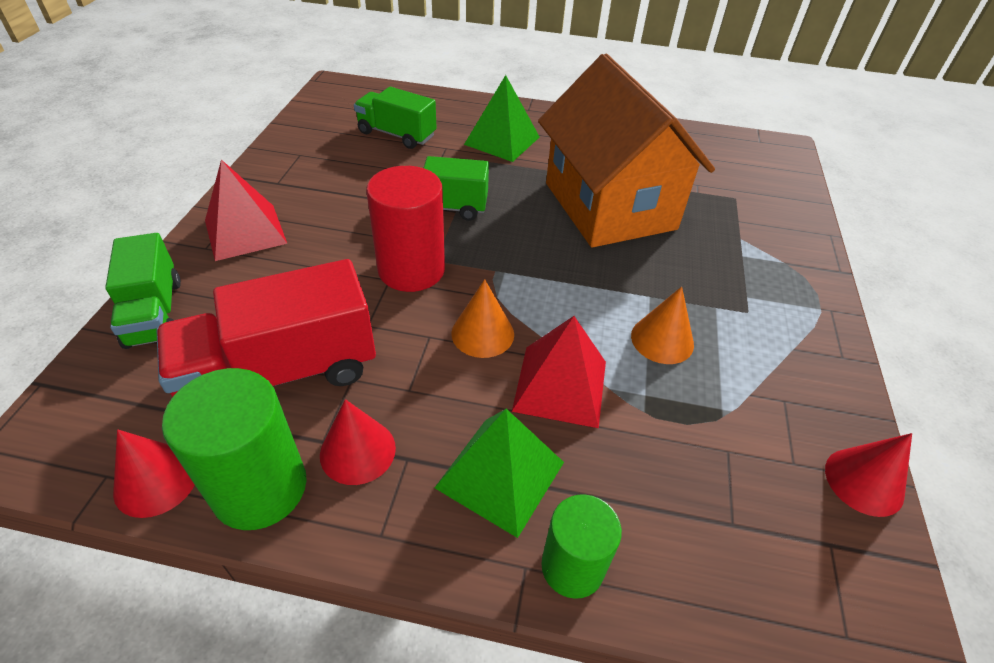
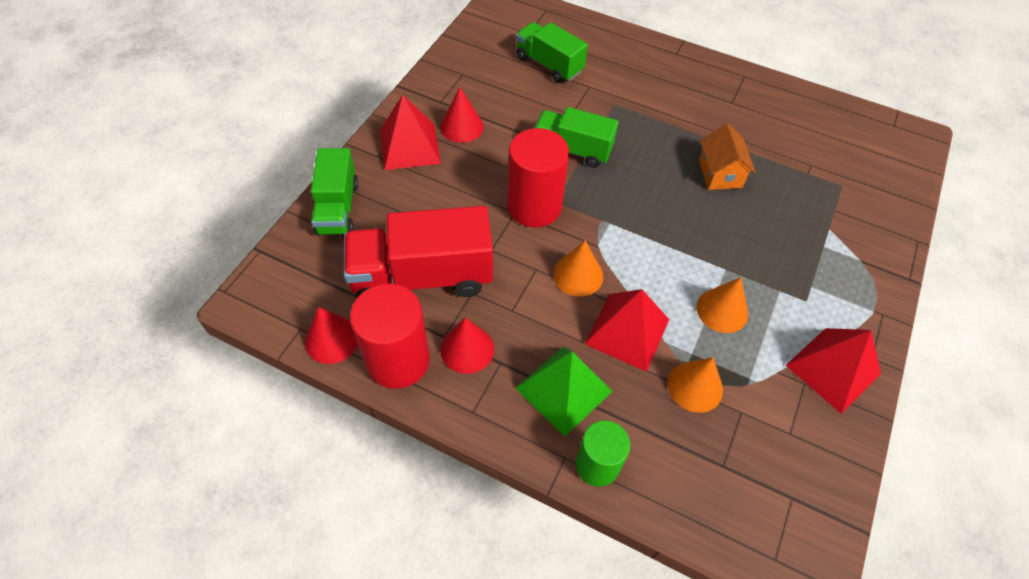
camera: 15 degrees right, 10 degrees up
green cylinder [162,368,307,530] -> red cylinder [350,284,430,389]
green pyramid [464,75,539,162] -> none
orange house [538,54,715,247] -> orange house [699,124,756,190], size x0.41
red cone [825,433,912,517] -> red cone moved to [440,87,484,143]
none -> orange cone [668,357,723,413]
none -> red pyramid [786,328,881,414]

